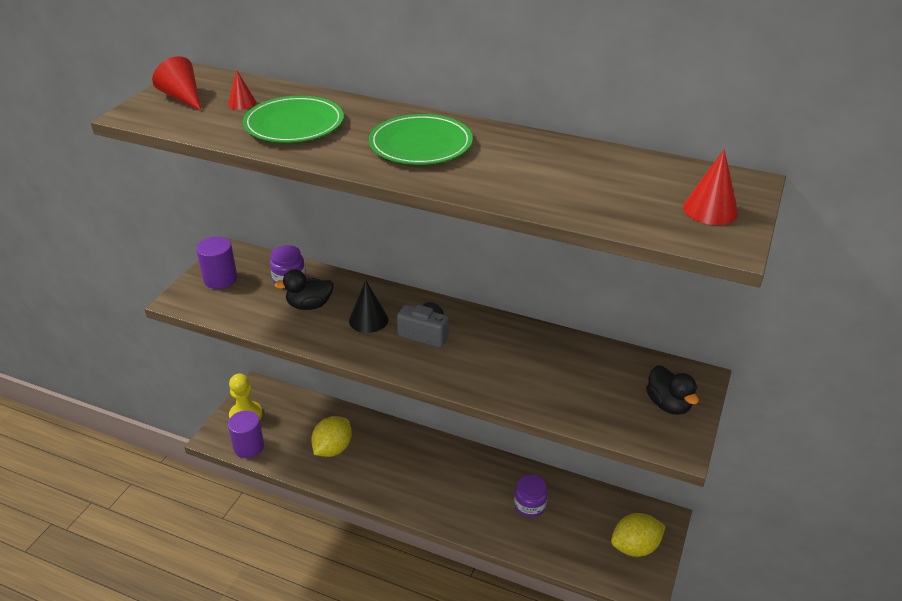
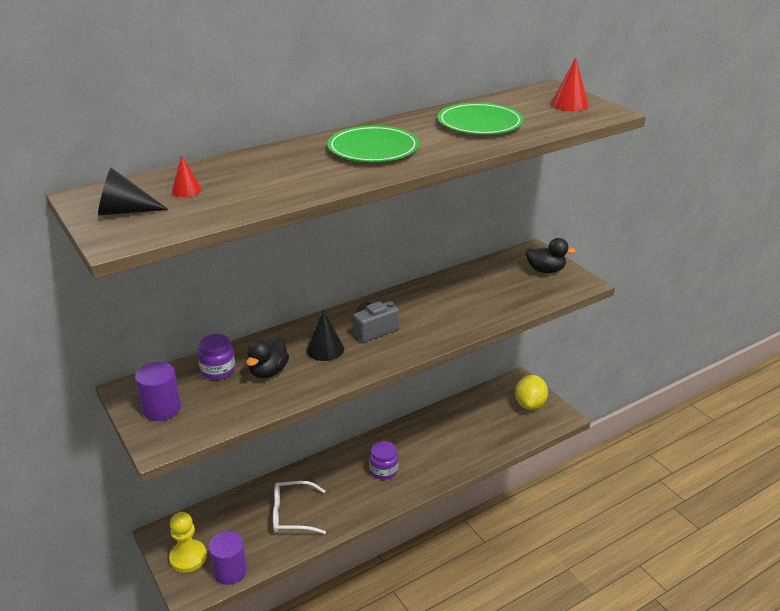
camera: 55 degrees left, 5 degrees down
red cone [152,56,201,111] -> black cone [98,167,169,216]
green plate [243,96,344,143] -> green plate moved to [438,102,524,135]
yellow lemon [311,416,352,457] -> white glasses [273,481,326,534]
purple jar [514,474,548,517] -> purple jar moved to [369,441,399,479]

